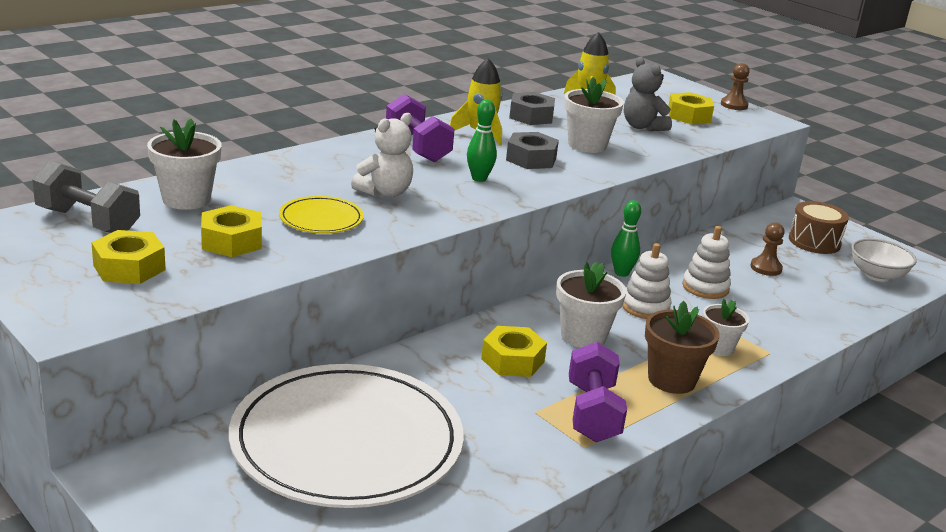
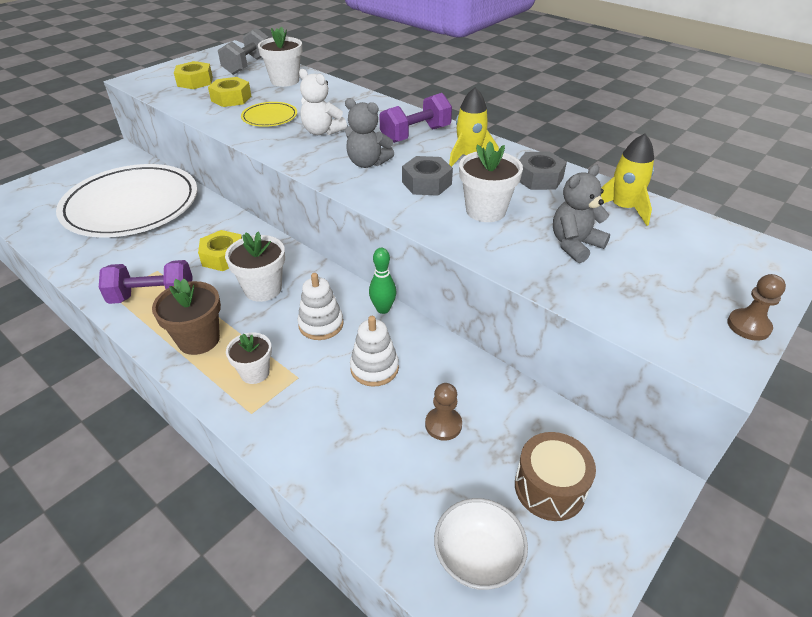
camera: 85 degrees right, 15 degrees up
green bowling pin [467,99,497,182] -> grey teddy bear [345,98,394,168]
yellow nut [668,92,714,124] -> none

